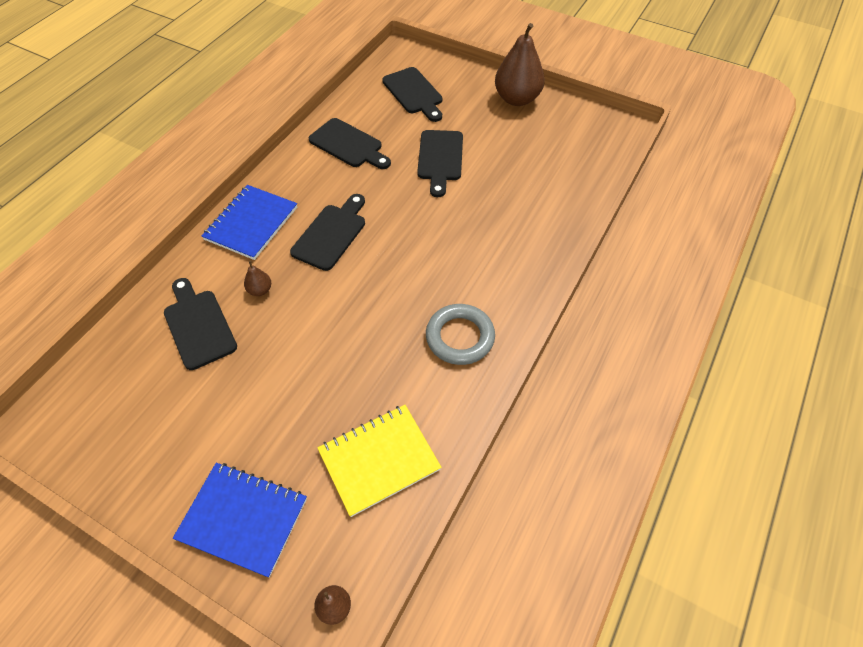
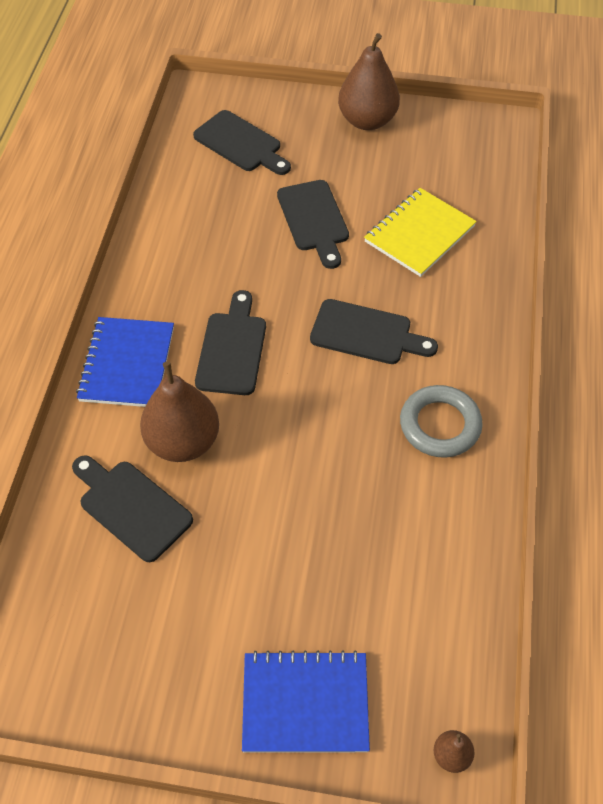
camera: 20 degrees left, 0 degrees up
brown pear [244,261,271,296] -> brown pear [140,362,219,462], size x2.31
black cutting board [309,118,391,169] -> black cutting board moved to [310,299,438,364]
yellow notebook [317,405,442,517] -> yellow notebook moved to [364,188,477,277]

